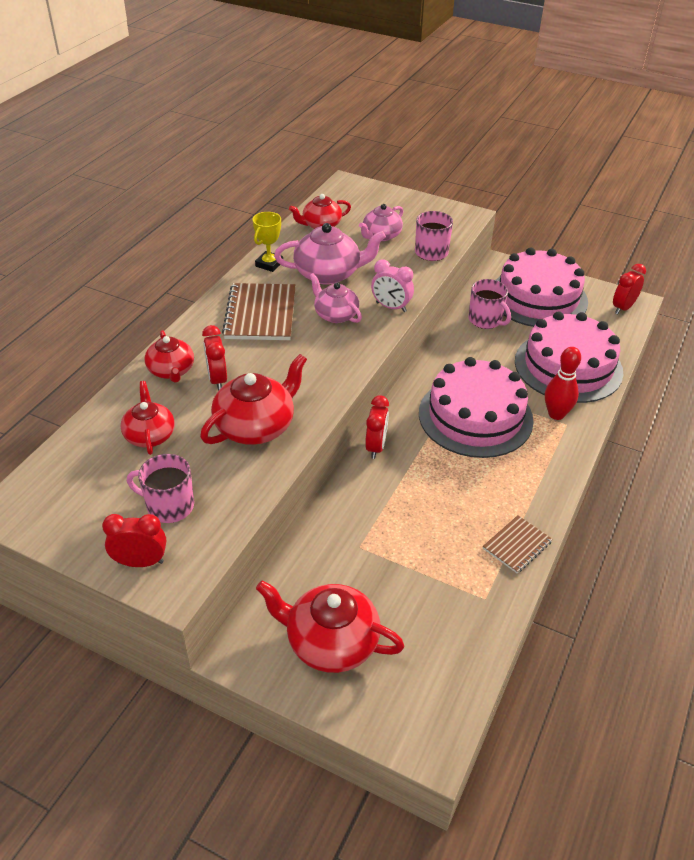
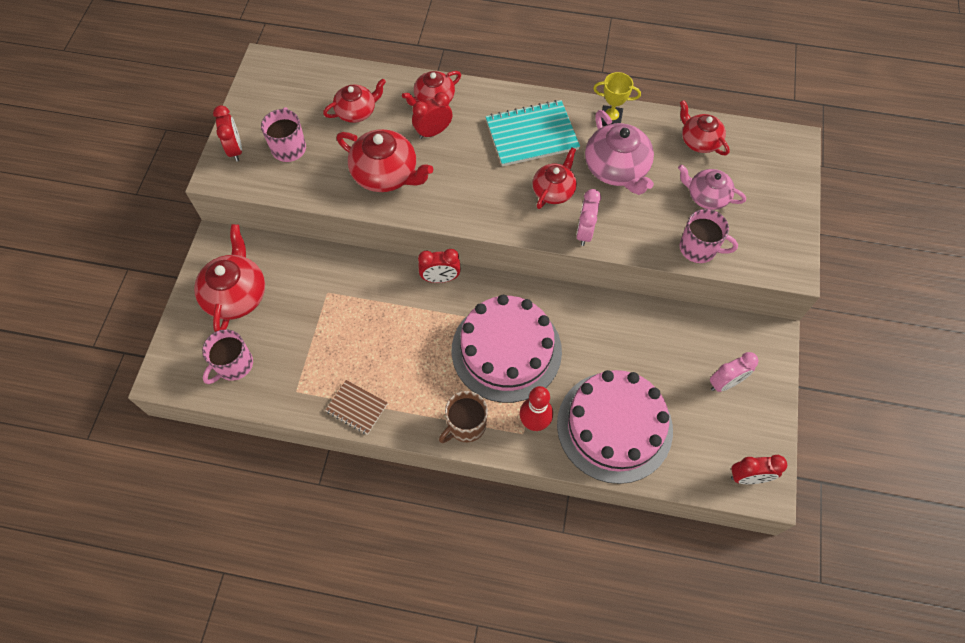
camera: 75 degrees right, 20 degrees up
brown notebook [222,283,296,340] -> turquoise notebook [486,100,580,166]
pink teapot [309,273,362,323] -> red teapot [533,147,577,209]
pink mug [469,279,511,329] -> pink mug moved to [202,329,253,384]
pink cake [496,247,588,327] -> pink clock [710,352,759,392]
red clock [613,264,646,314] -> red clock turned 150 degrees clockwise [731,455,787,484]
none -> brown mug [439,391,488,443]

